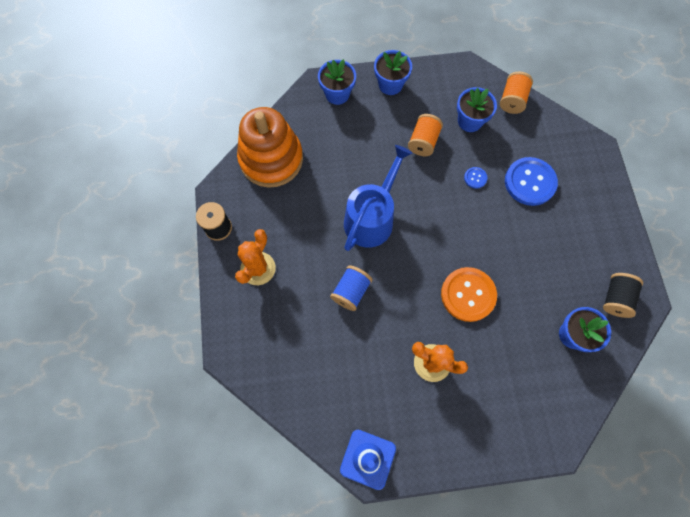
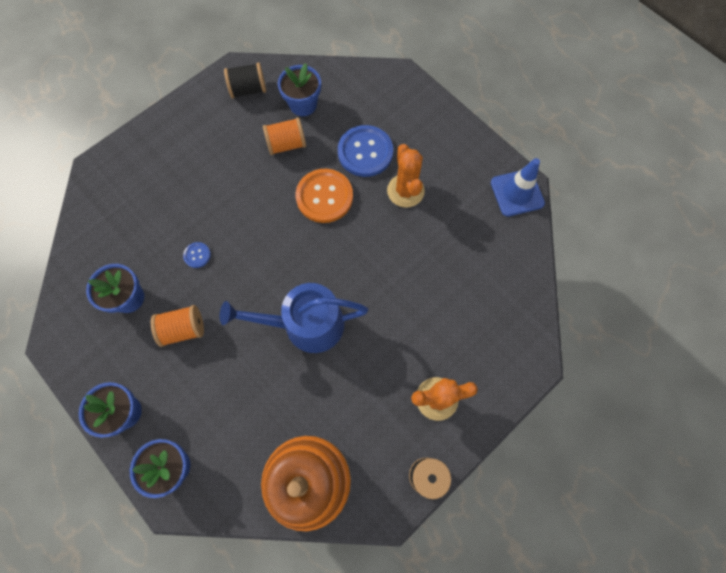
camera: 125 degrees left, 0 degrees up
blue spool [330,265,373,311] -> none
orange spool [500,71,533,114] -> orange spool moved to [263,117,306,155]
blue button [505,157,558,206] -> blue button moved to [338,125,393,177]

